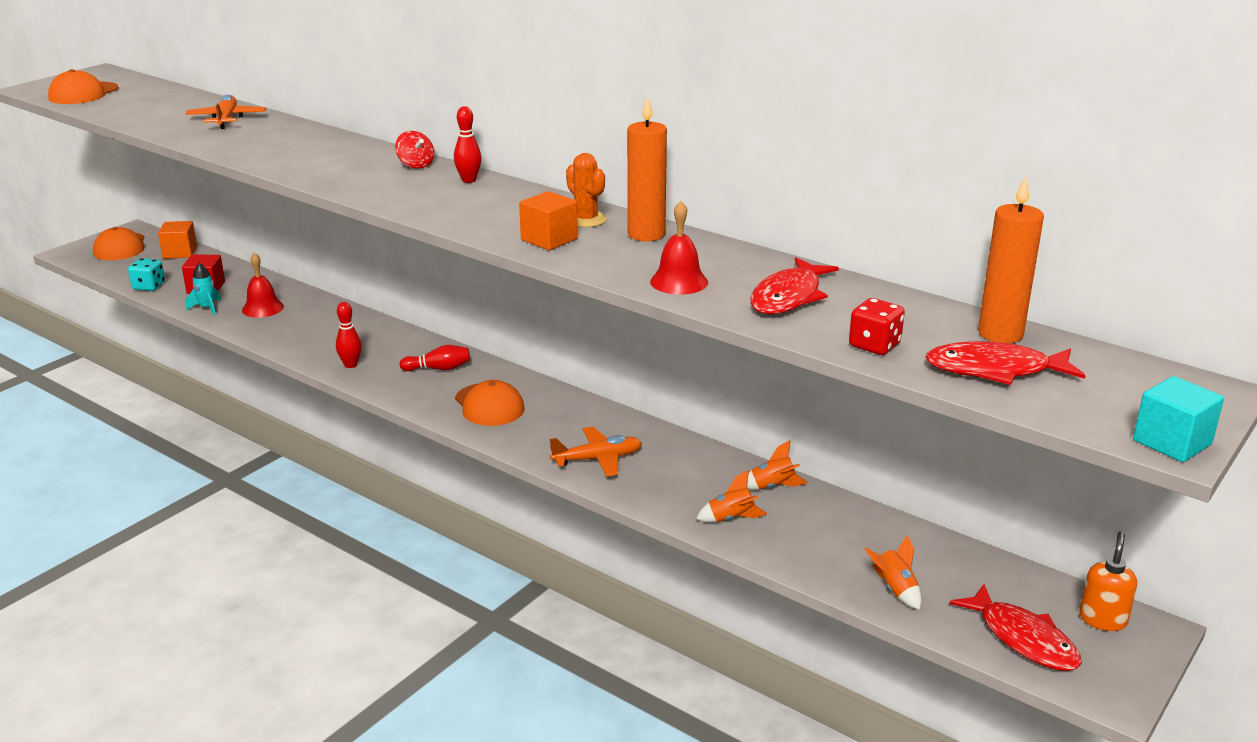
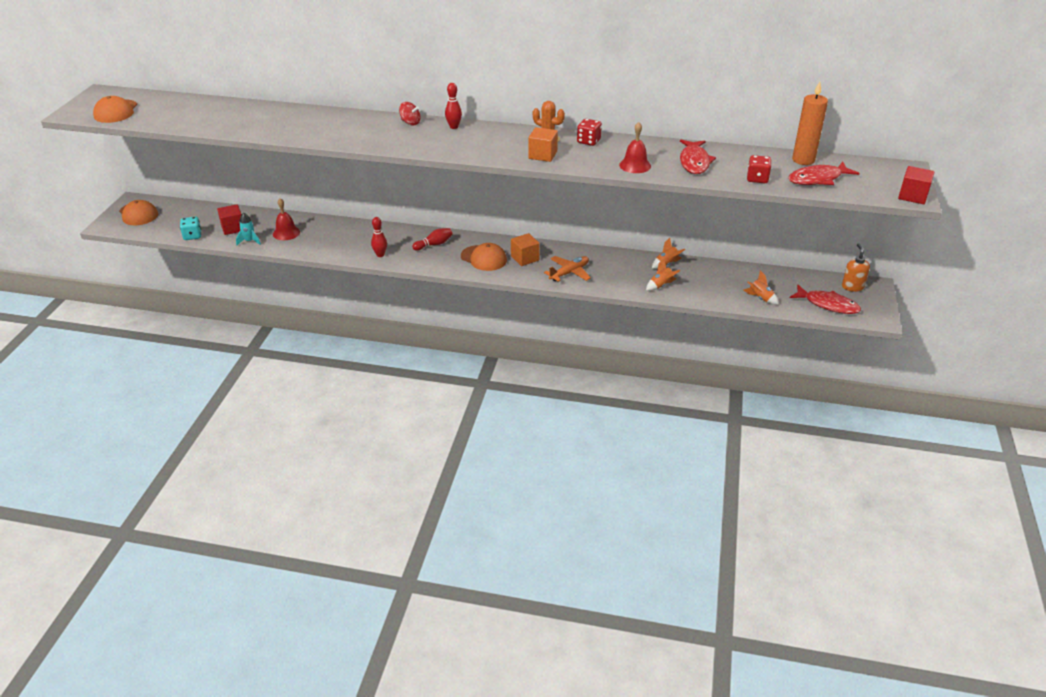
camera: 25 degrees left, 10 degrees up
orange cube [158,221,197,259] -> orange cube moved to [511,233,540,266]
orange plane [185,94,266,129] -> none
orange candle [627,96,667,241] -> red dice [577,119,602,146]
turquoise cube [1133,376,1224,462] -> red cube [898,166,935,204]

